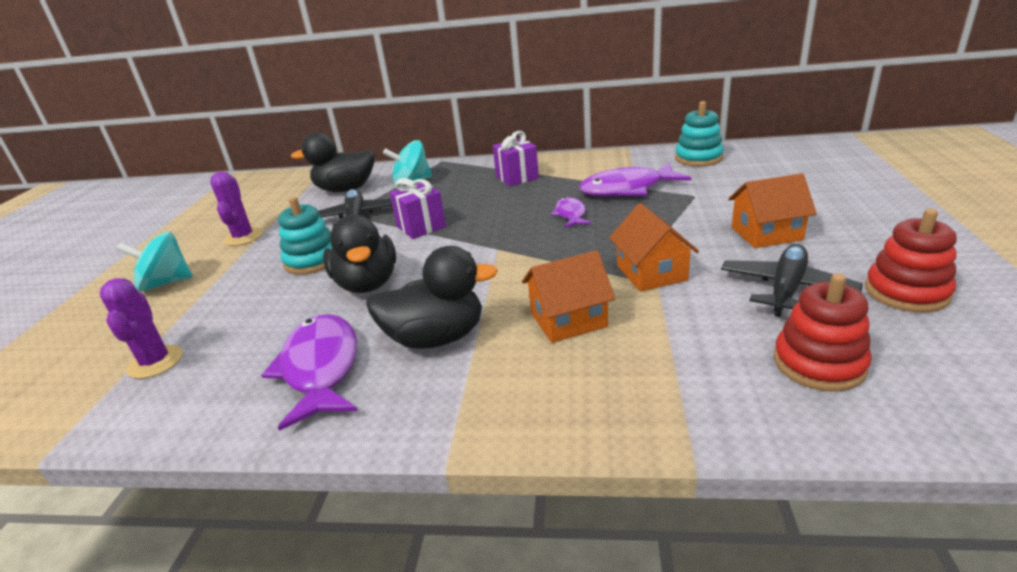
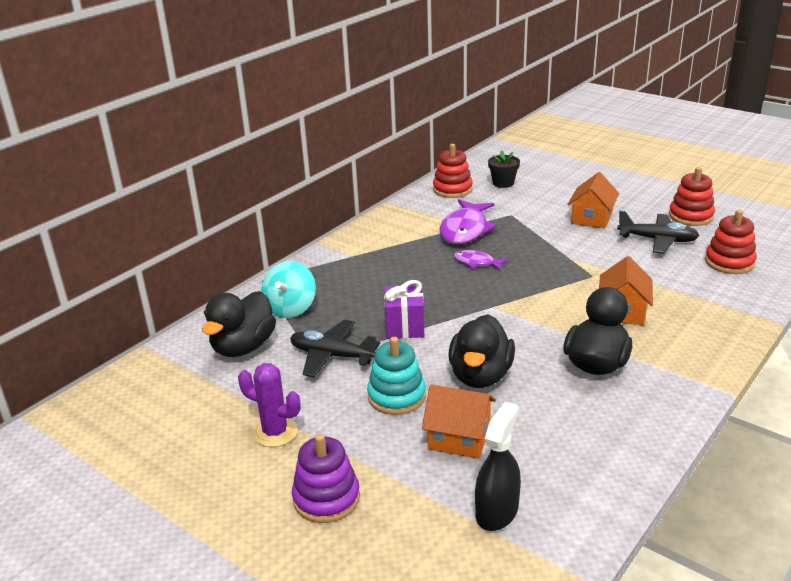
camera: 60 degrees left, 0 degrees up
purple cactus [100,278,183,379] -> black spray bottle [475,402,521,531]
turquoise spinning top [117,231,193,291] -> purple stacking toy [292,434,360,523]
purple fish [261,314,358,431] -> none
black duck [323,215,396,293] -> black duck turned 90 degrees clockwise [448,314,515,388]
purple gift [493,131,539,187] -> none
orange house [609,203,699,292] -> orange house moved to [422,384,496,459]
turquoise stacking toy [675,101,724,166] -> red stacking toy [433,144,473,198]
black plane [721,244,863,317] -> black plane turned 135 degrees clockwise [617,211,700,253]
none -> black flower pot [488,150,520,188]

